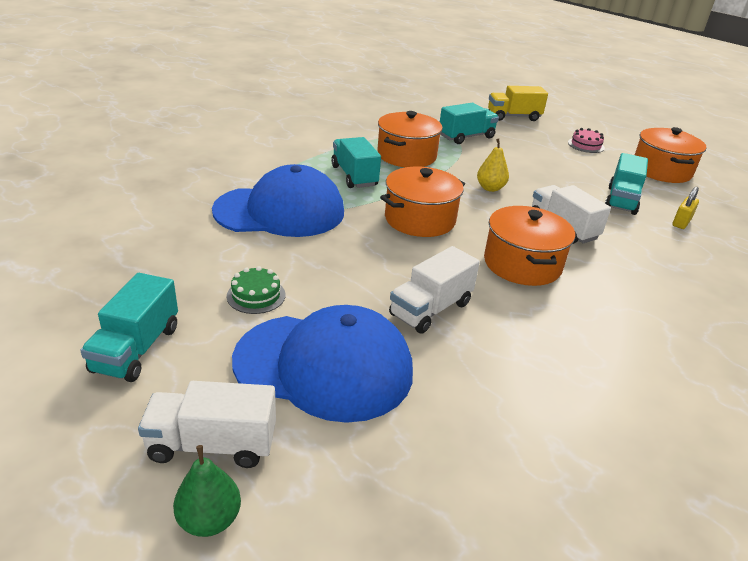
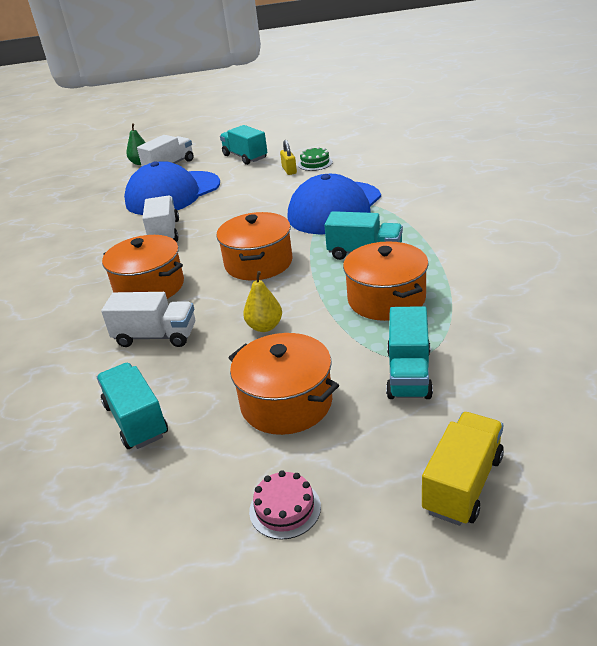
camera: 135 degrees right, 0 degrees up
green cake [227,266,285,314] -> green cake moved to [298,146,333,171]
orange pot [635,127,706,183] -> orange pot moved to [228,333,339,435]
yellow padlock [673,186,699,229] -> yellow padlock moved to [280,140,297,175]

